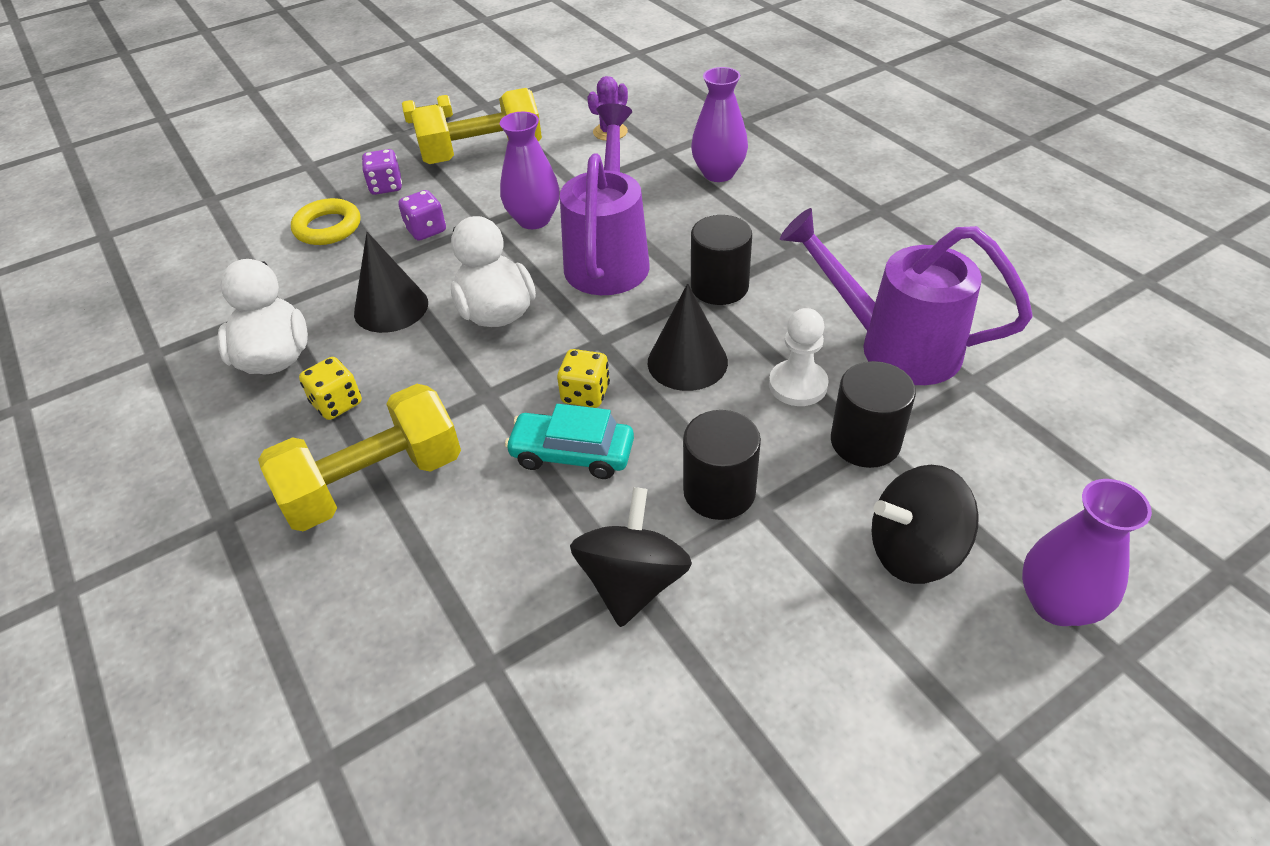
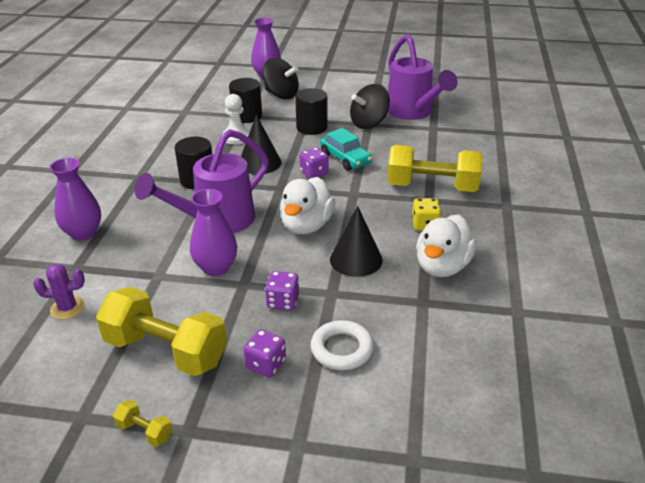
camera: 140 degrees left, 10 degrees down
yellow ring [291,198,361,245] -> white ring [311,320,374,370]
yellow dice [557,349,610,408] -> purple dice [300,147,329,178]
purple watering can [780,208,1033,385] -> purple watering can moved to [388,34,458,120]

